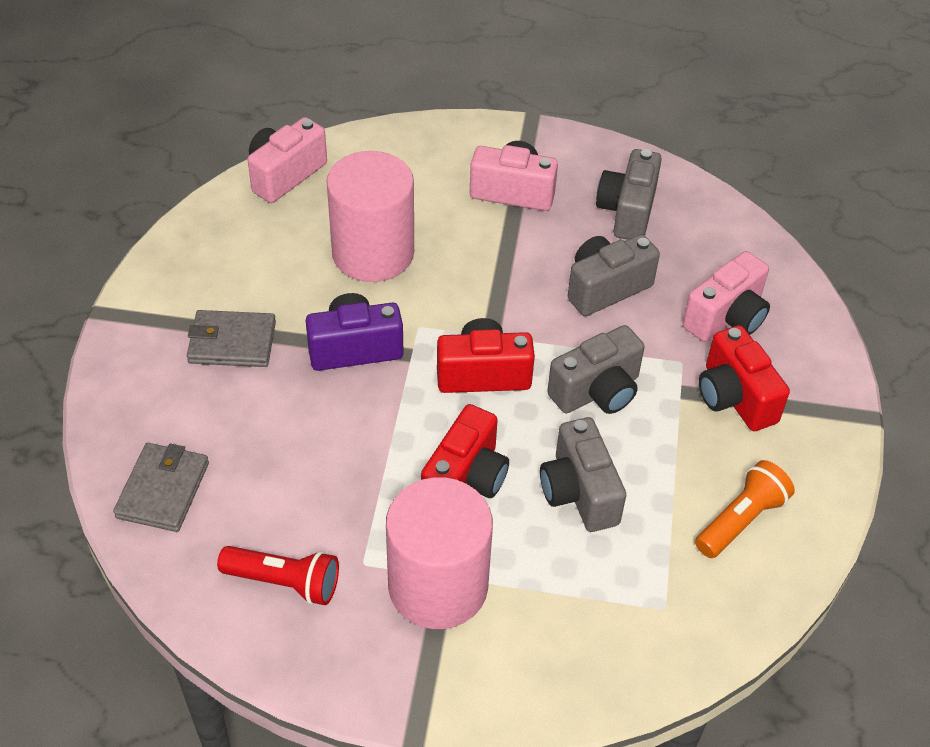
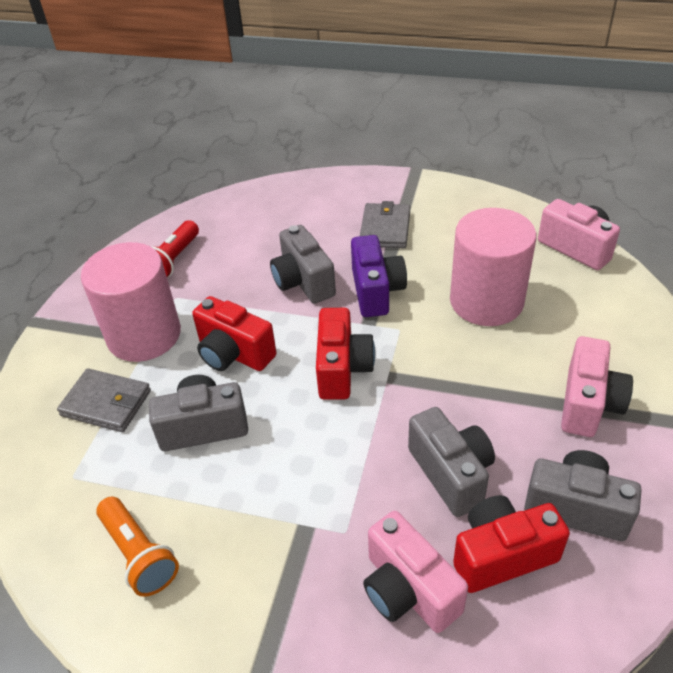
camera: 100 degrees right, 5 degrees down
grey wallet [113,443,209,532] -> grey wallet moved to [57,368,151,432]
grey camera [547,325,645,414] -> grey camera moved to [270,225,336,303]
red camera [699,325,790,431] -> red camera moved to [453,495,570,593]

